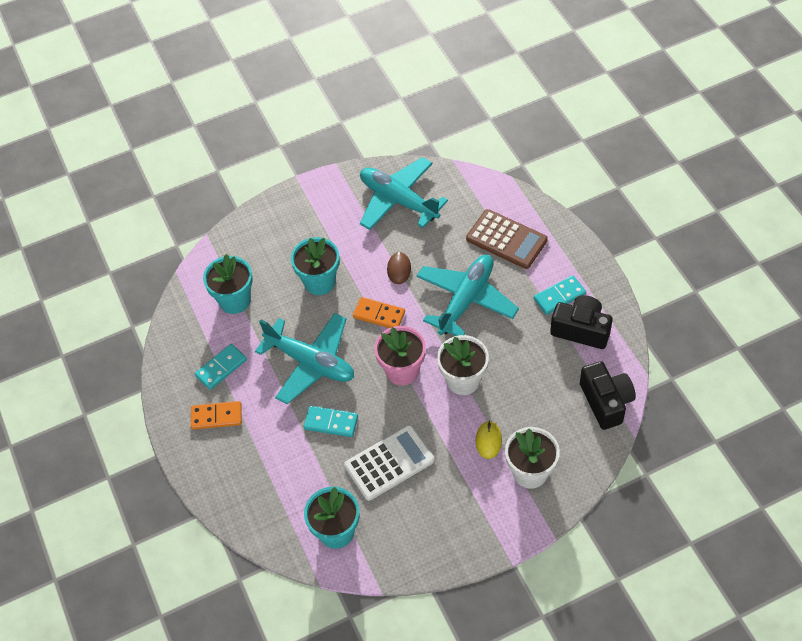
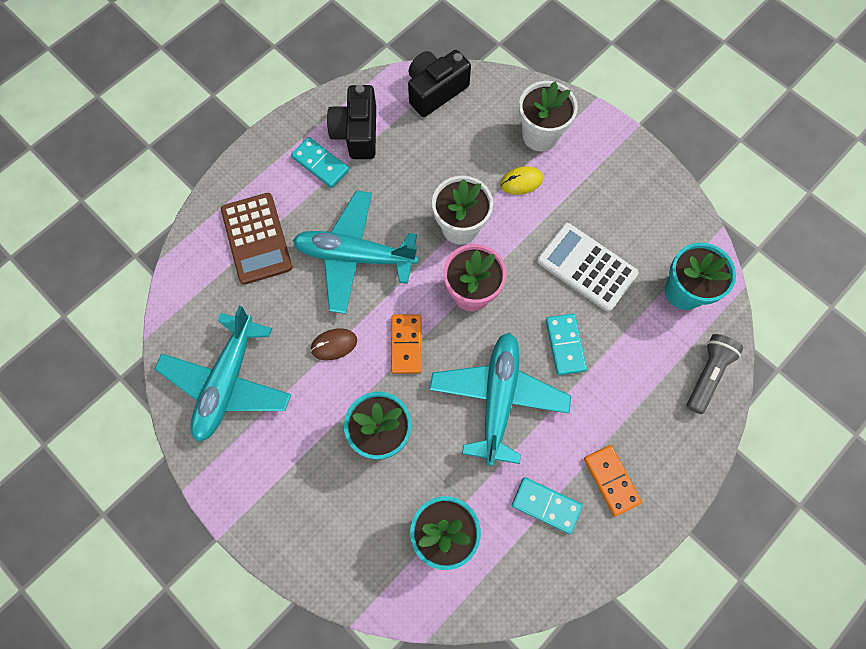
camera: 115 degrees left, 15 degrees up
brown calculator [466,209,548,269] -> brown calculator turned 150 degrees clockwise [221,193,292,285]
none -> grey flashlight [687,334,743,414]

